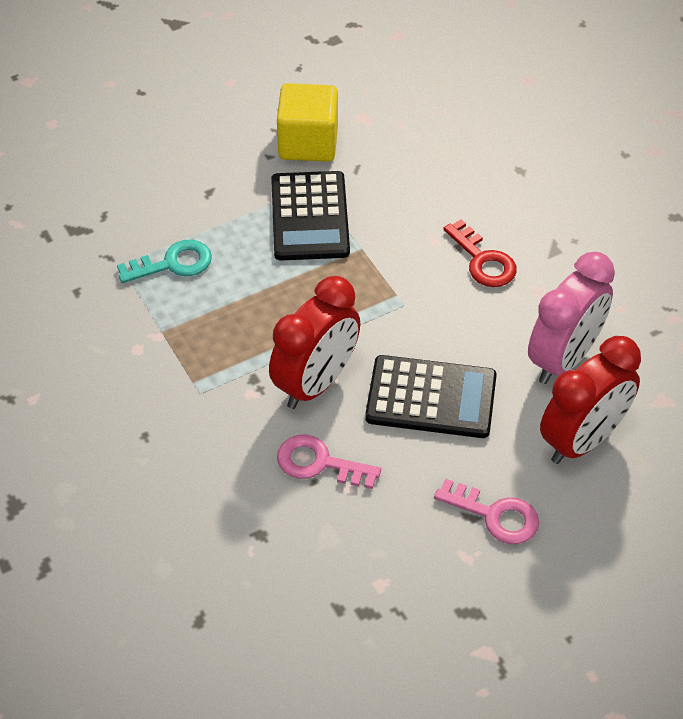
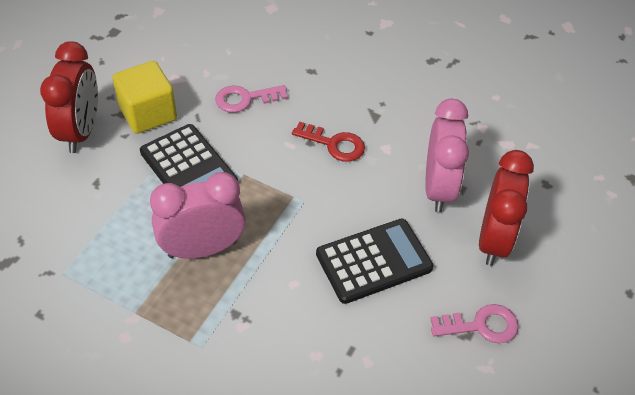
camera: 35 degrees left, 0 degrees up
turquoise key [117,240,212,283] -> none
red clock [269,276,360,409] -> red clock moved to [40,41,98,153]
pink key [277,434,381,489] -> pink key moved to [215,85,288,113]
none -> pink clock [150,172,246,259]

